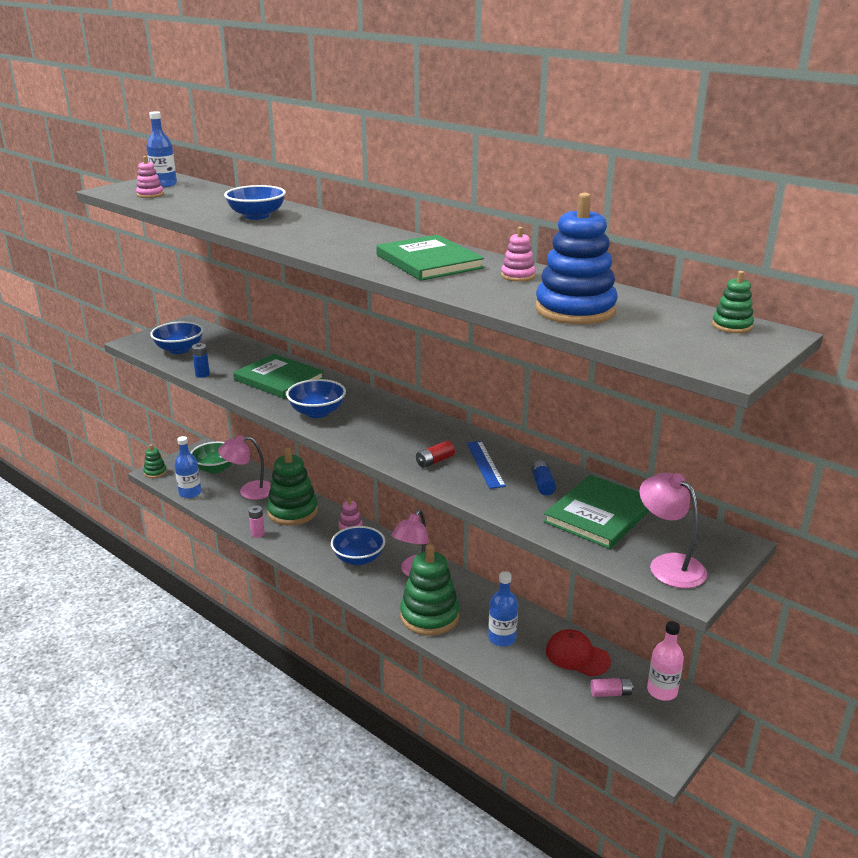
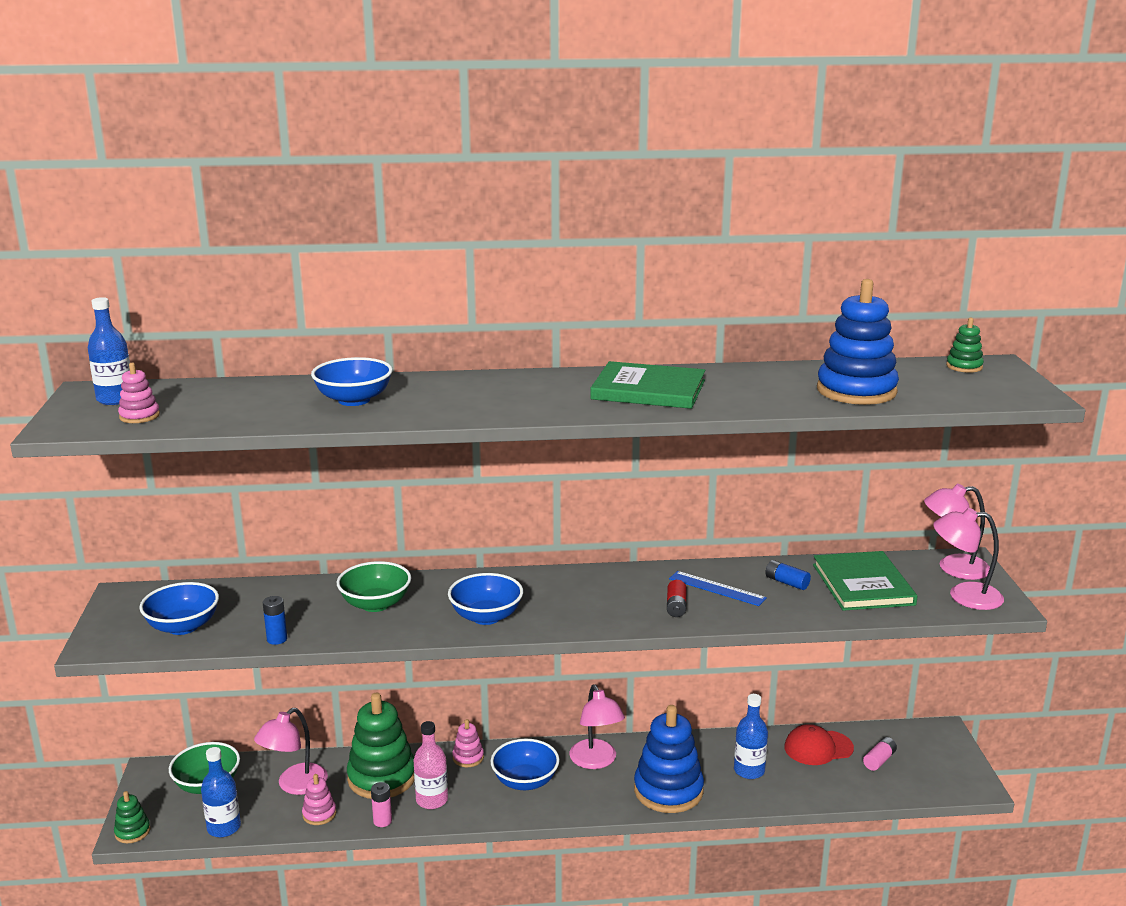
camera: 45 degrees left, 5 degrees down
green book [233,354,324,399] -> green bowl [337,561,411,612]
green stacking toy [400,544,460,636] -> blue stacking toy [634,705,704,813]
pink stacking toy [501,227,536,282] -> pink stacking toy moved to [302,774,336,825]
pink bottle [647,621,684,701] -> pink bottle moved to [414,721,448,809]
none -> pink lamp [924,484,990,580]

